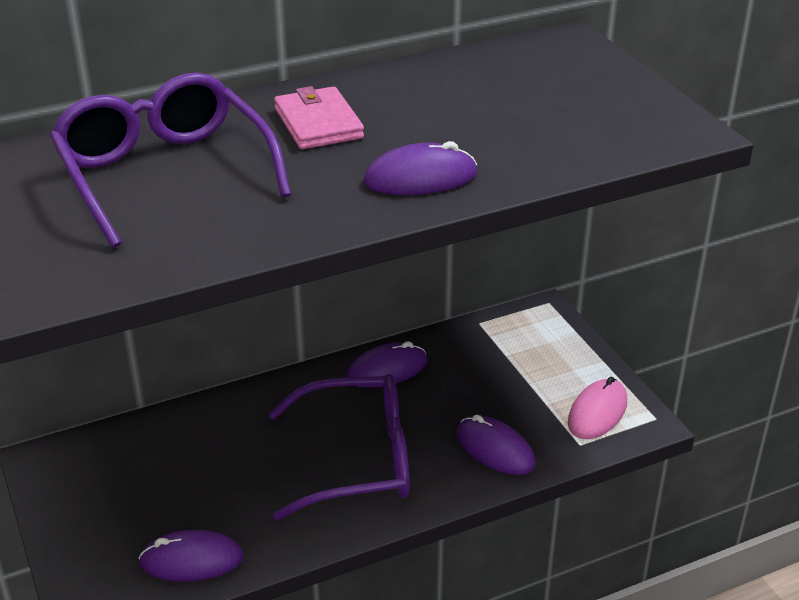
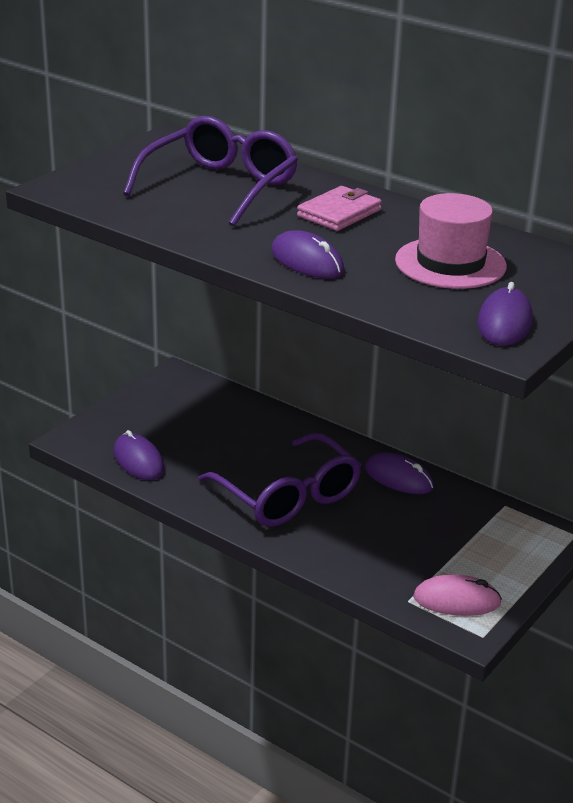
camera: 60 degrees right, 5 degrees down
purple mouse [457,415,536,475] -> purple mouse moved to [477,282,533,346]
none -> pink hat [395,193,507,289]

